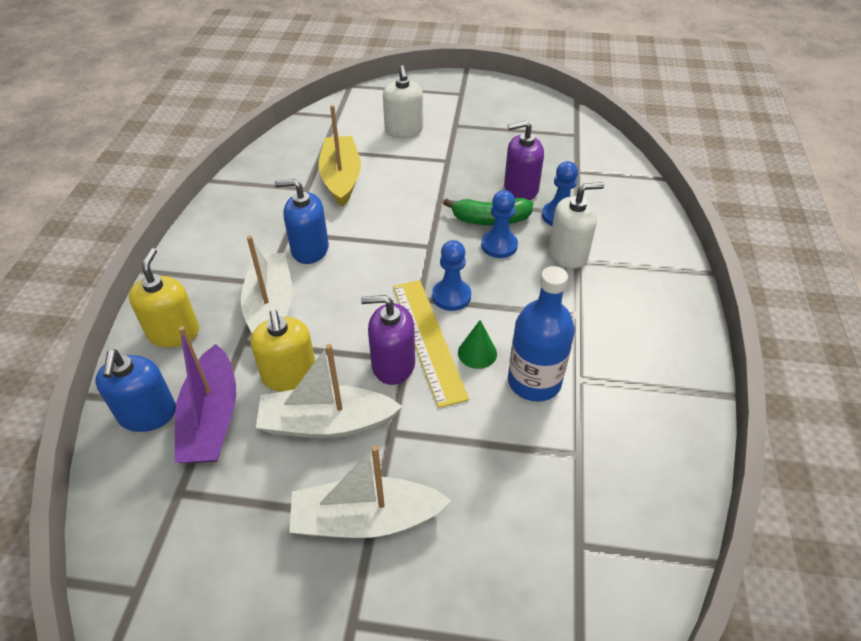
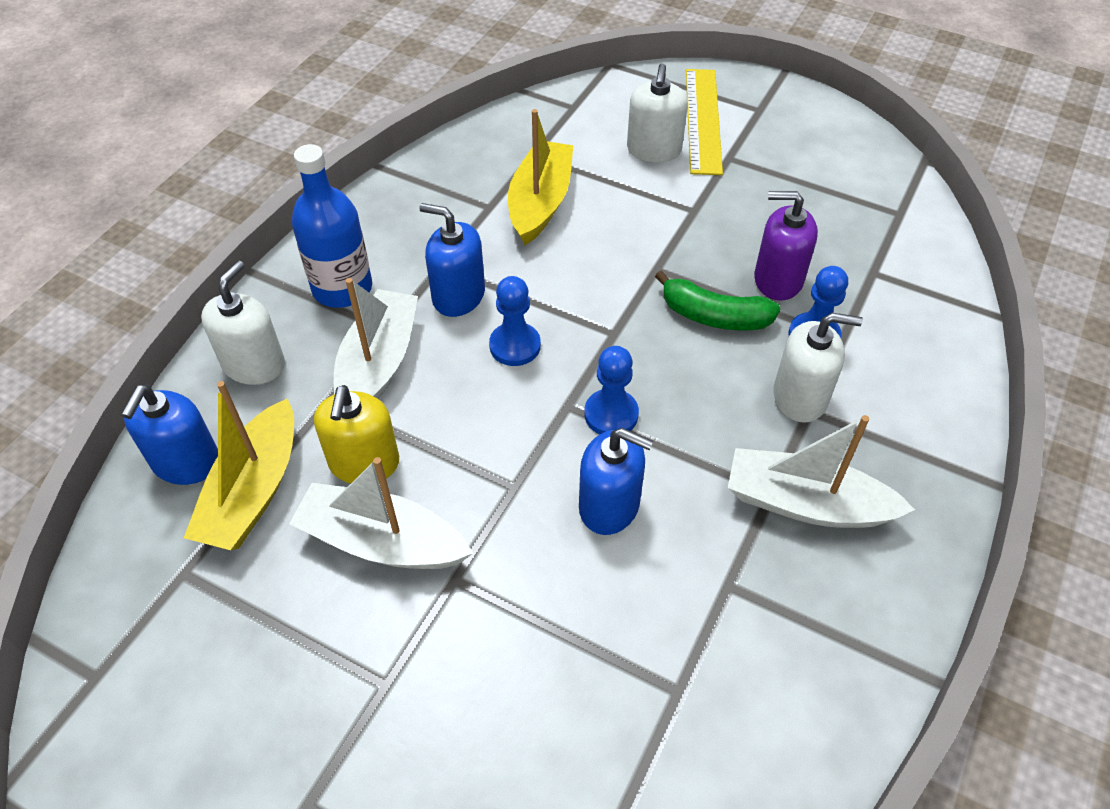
camera: 20 degrees right, 5 degrees up
yellow soap dispenser [129,248,199,347] -> white soap dispenser [201,261,285,385]
purple boat [175,326,236,463] -> yellow boat [184,381,294,550]
white boat [289,445,451,538] -> white boat moved to [728,415,915,528]
purple soap dispenser [361,295,415,385] -> none
yellow ruler [393,280,469,408] -> yellow ruler moved to [686,69,723,175]
green cone [458,320,497,369] -> blue soap dispenser [579,428,653,535]
blue pawn [481,190,518,258] -> blue pawn moved to [489,276,541,366]
blue bottle [508,266,575,402] -> blue bottle moved to [292,144,372,308]

